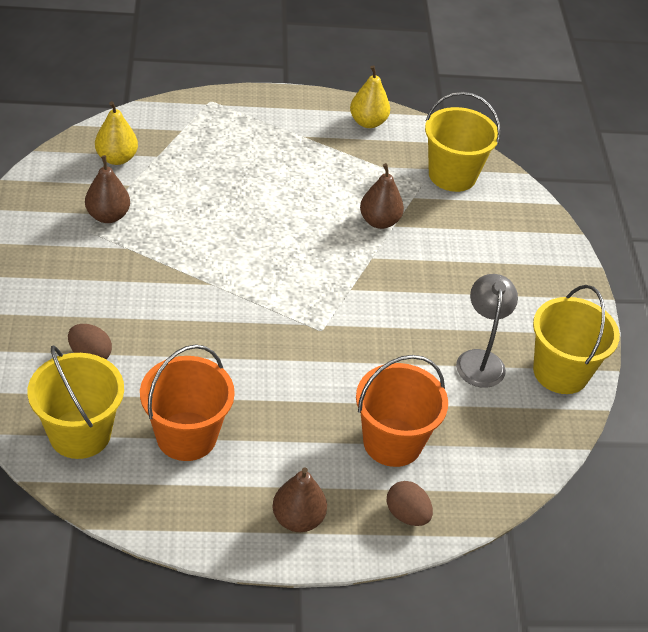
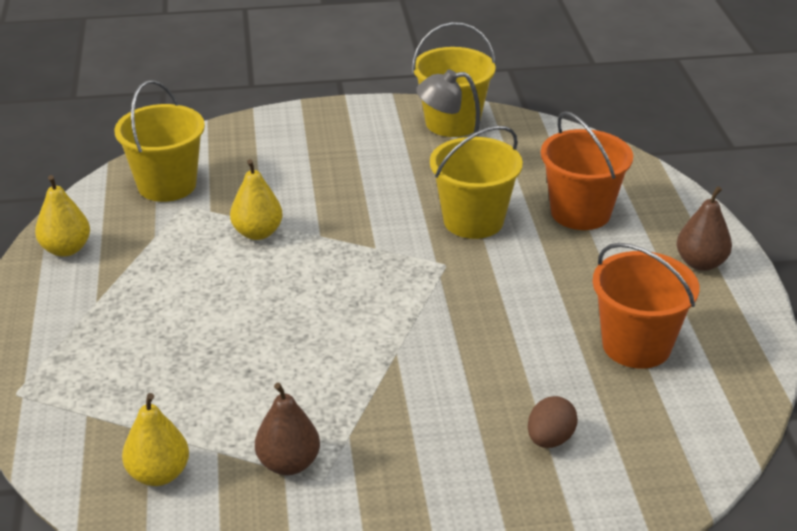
camera: 90 degrees left, 10 degrees down
yellow bucket [27,346,124,459] -> yellow bucket moved to [430,126,523,239]
brown pear [360,163,404,229] -> yellow pear [230,159,283,240]
brown egg [387,481,433,526] -> none

